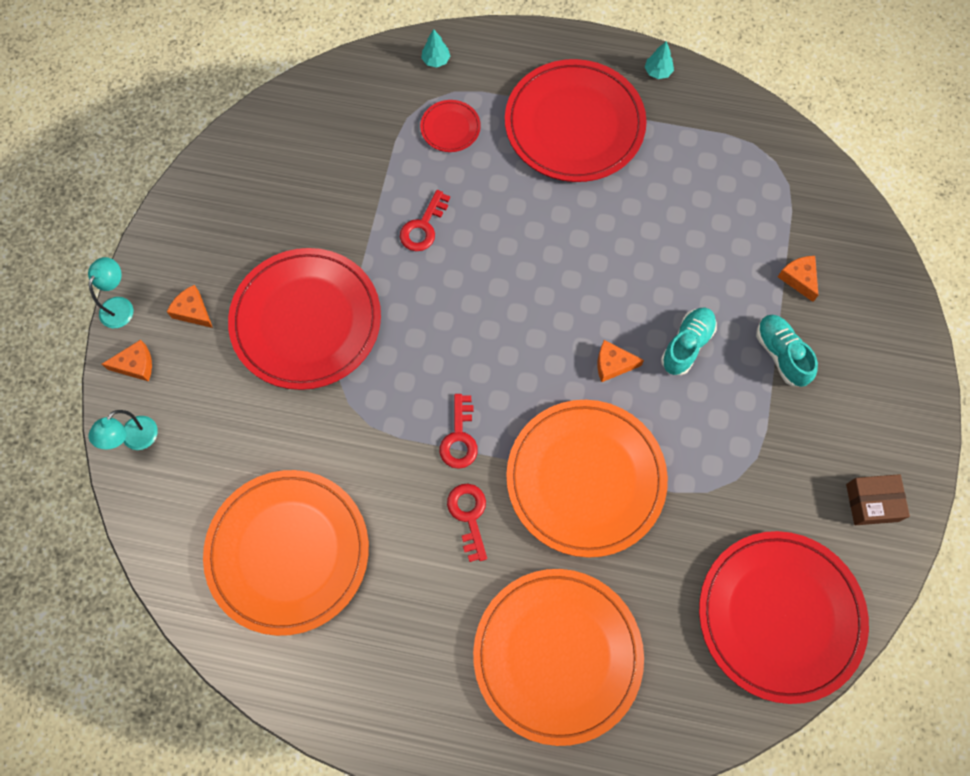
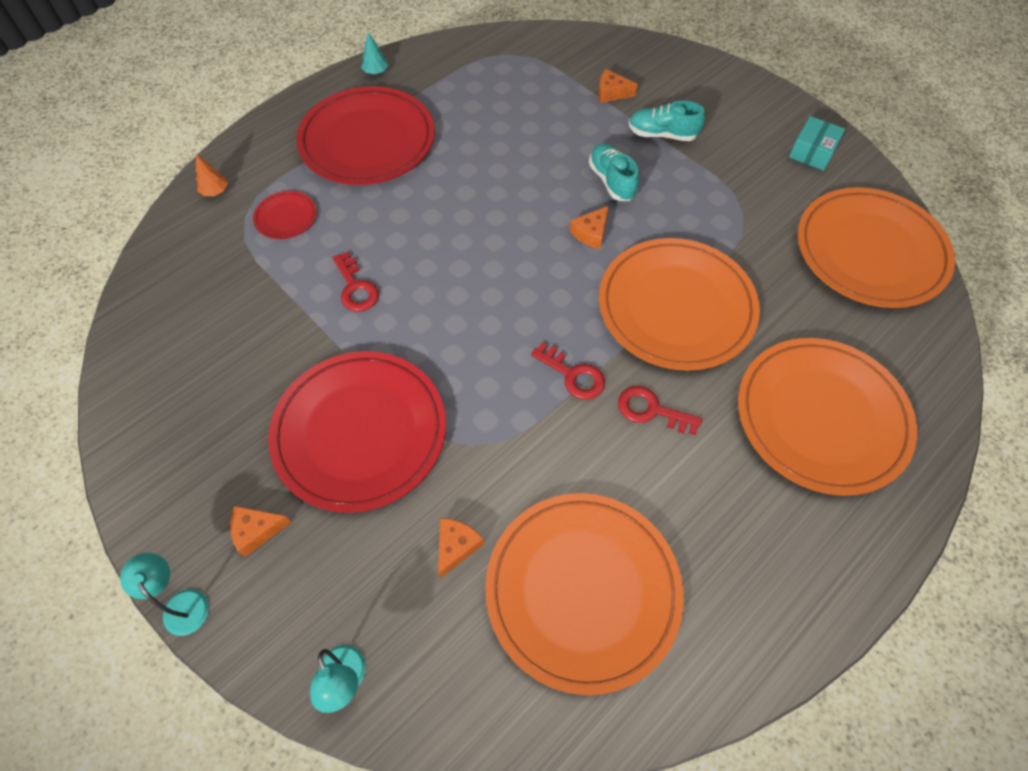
camera: 55 degrees left, 10 degrees down
orange cheese [102,340,152,382] -> orange cheese moved to [438,518,484,578]
turquoise tree [421,29,450,68] -> orange tree [196,154,228,196]
red plate [699,531,869,704] -> orange plate [798,187,955,308]
brown box [846,474,910,525] -> turquoise box [789,116,845,171]

